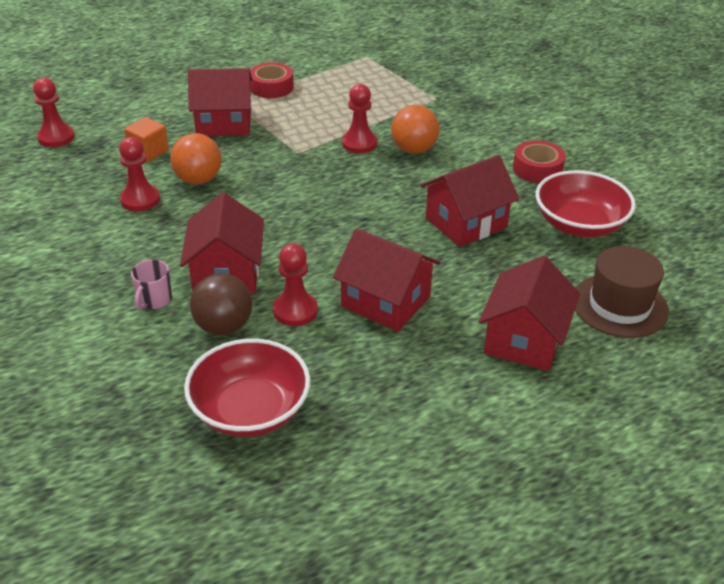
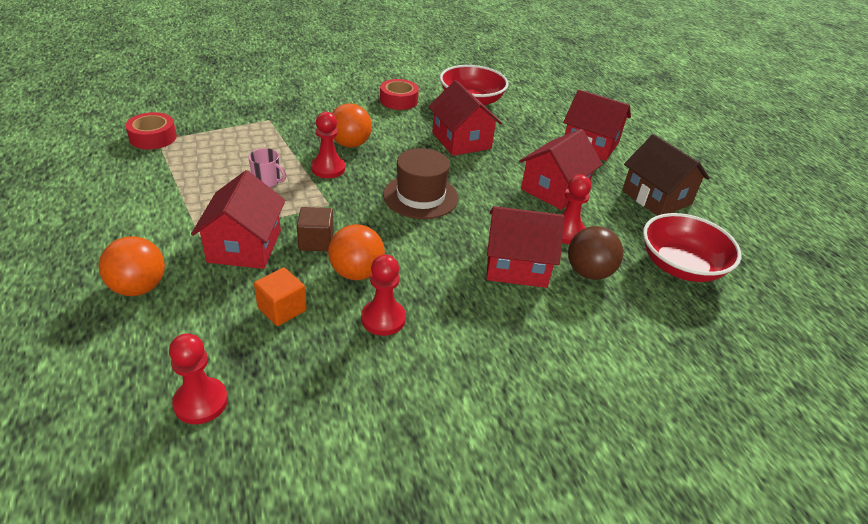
camera: 85 degrees left, 0 degrees up
pink mug [131,260,172,310] -> pink mug moved to [248,148,286,187]
red tape [250,62,294,98] -> red tape moved to [125,112,177,149]
brown hat [575,246,669,338] -> brown hat moved to [383,148,459,219]
none -> orange ball [99,236,165,296]
none -> brown cube [297,207,334,251]
none -> brown house [622,134,710,216]

